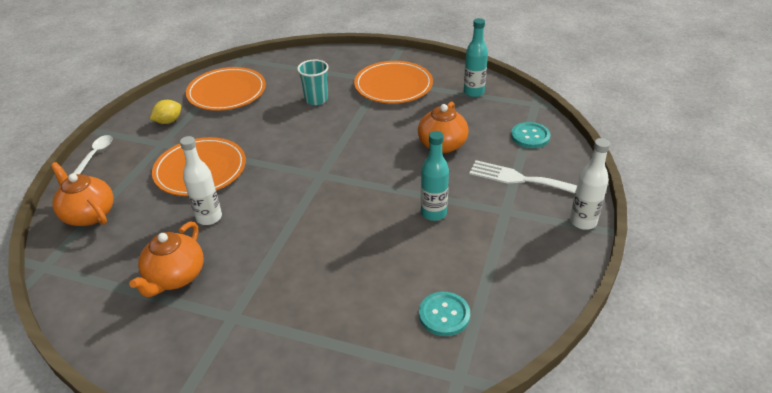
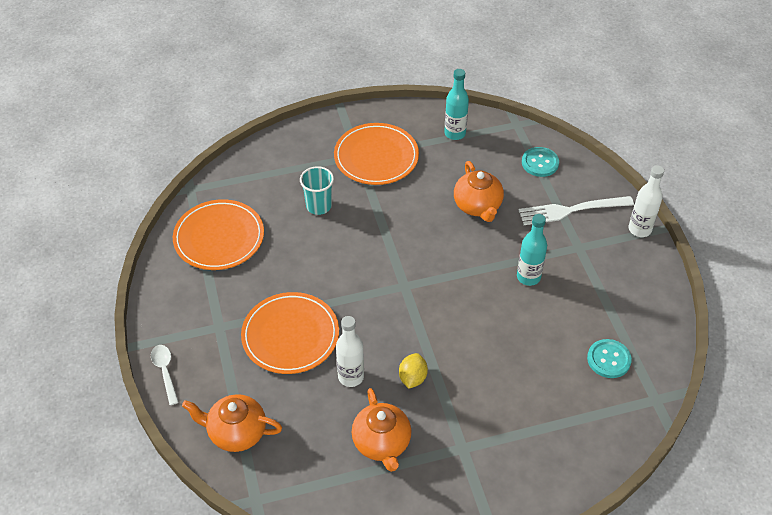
camera: 35 degrees left, 10 degrees up
yellow lemon [150,100,181,124] -> yellow lemon moved to [399,353,428,389]

